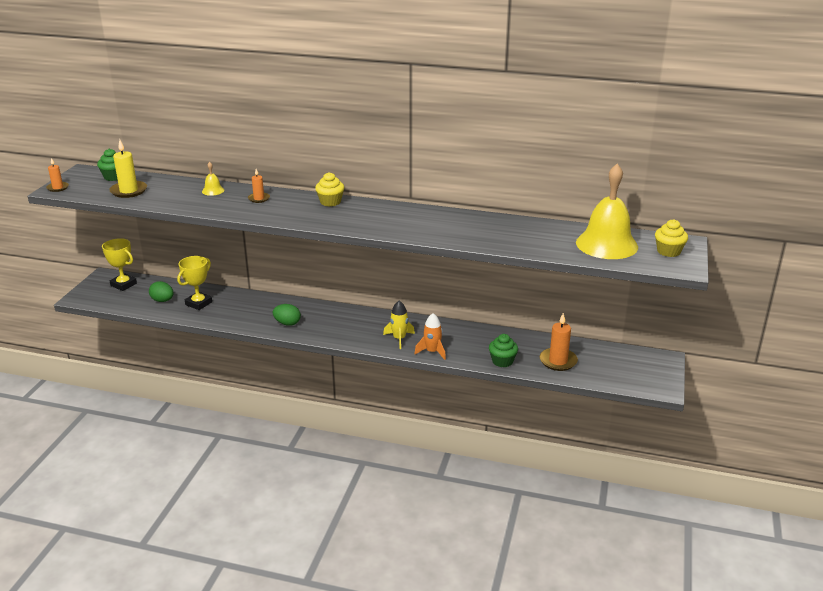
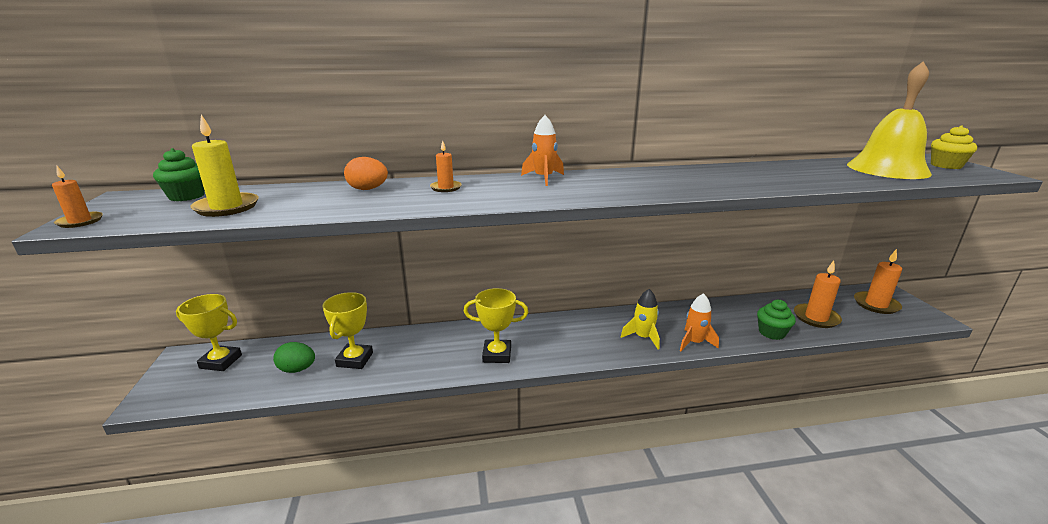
camera: 25 degrees left, 5 degrees down
yellow bell [202,162,224,196] -> orange egg [344,157,388,190]
green egg [273,304,301,326] -> yellow trophy [463,288,528,363]
yellow cupcake [315,172,344,207] -> orange rocket [521,115,564,186]
none -> orange candle [854,249,902,314]

